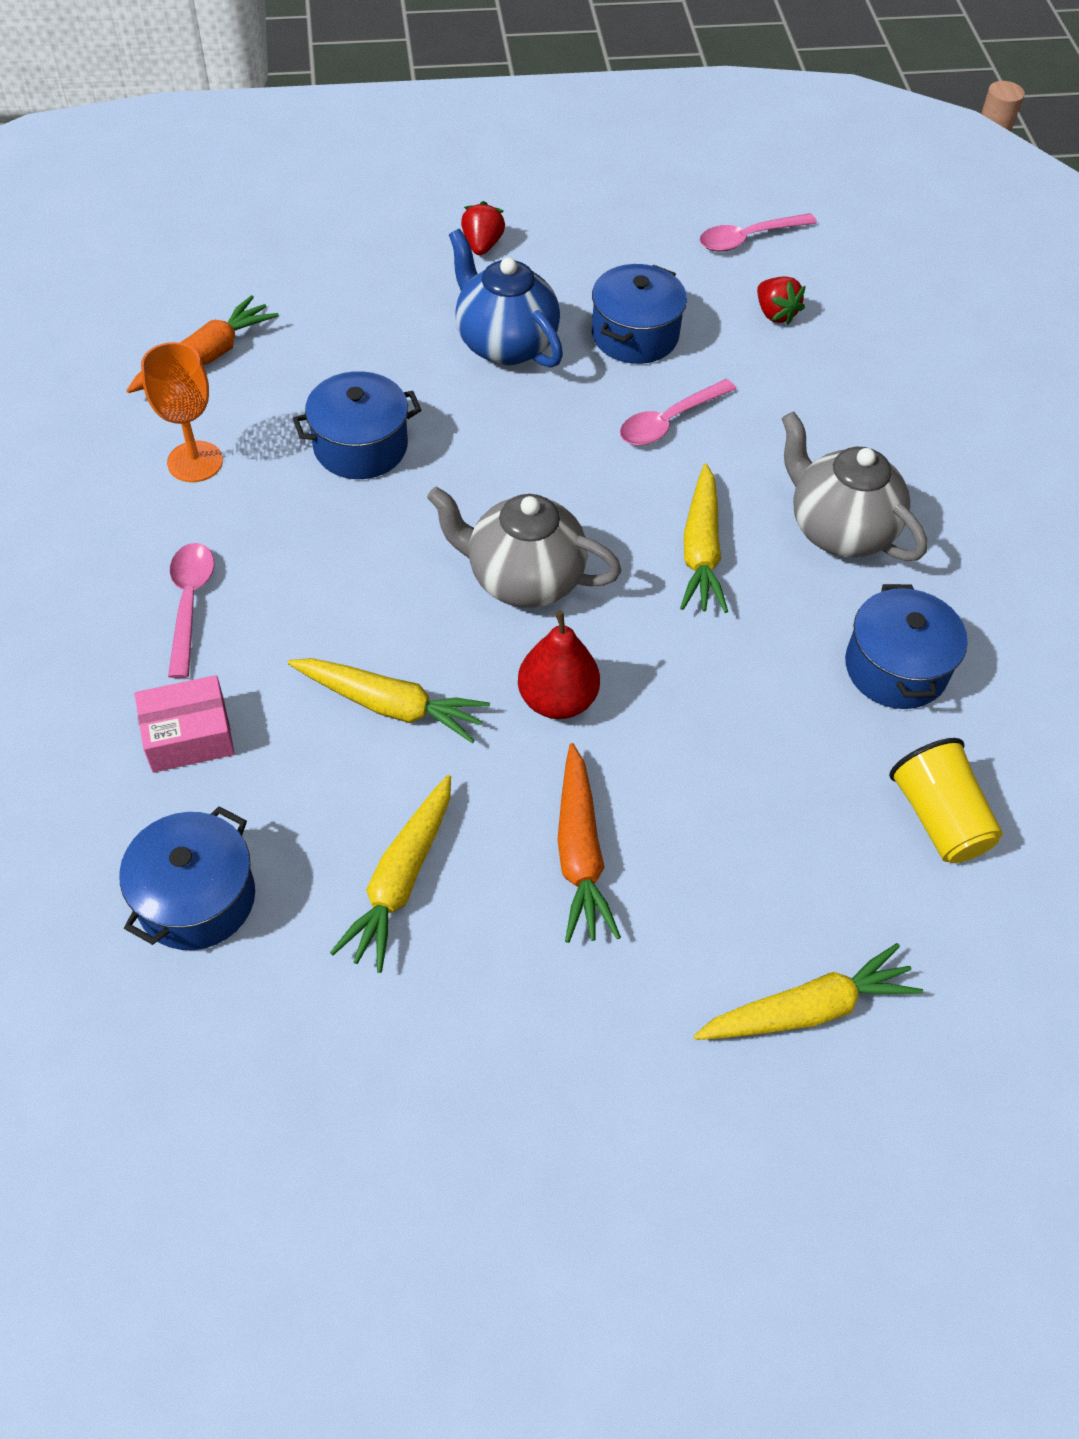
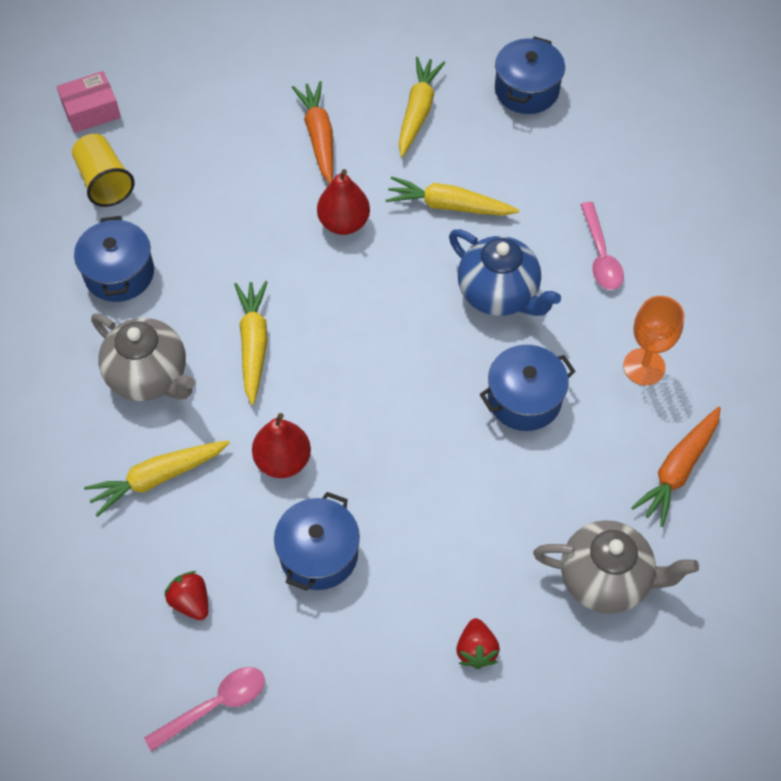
camera: 175 degrees right, 5 degrees up
pink box [135,675,235,773] -> pink box moved to [57,71,121,133]
grey teapot [427,487,622,608] -> grey teapot moved to [533,520,699,614]
blue teapot [449,229,563,368] -> blue teapot moved to [449,229,561,316]
pink spoon [620,379,736,445] -> red pear [252,413,311,478]
yellow carrot [694,943,923,1040] -> yellow carrot moved to [84,440,230,517]

